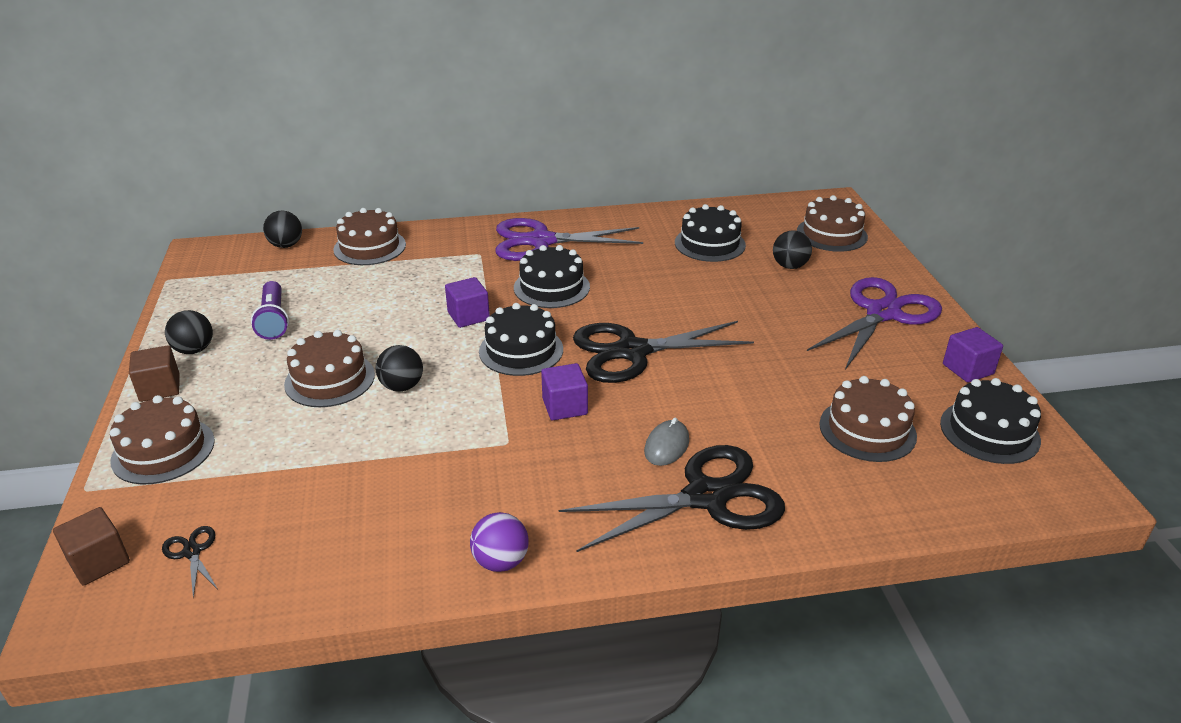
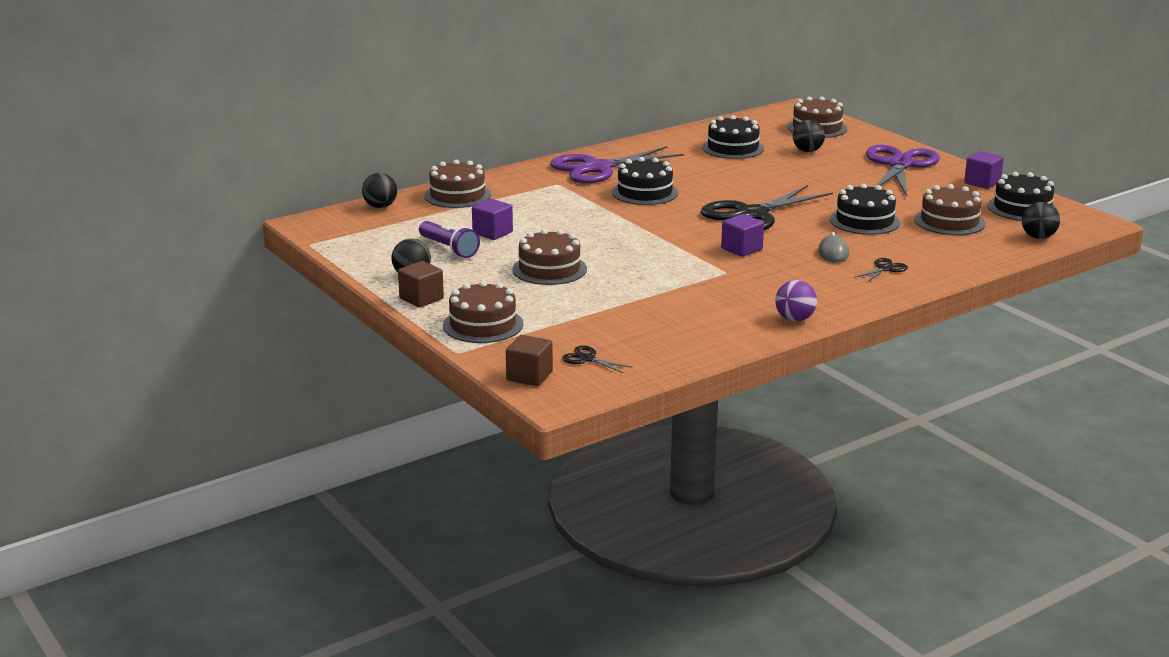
camera: 25 degrees left, 10 degrees down
black ball [376,345,423,392] -> black ball moved to [1022,202,1060,239]
purple cube [445,277,490,328] -> purple cube moved to [472,199,513,240]
black cake [479,303,563,376] -> black cake moved to [830,183,900,235]
black scissors [559,445,785,552] -> black scissors [854,258,908,282], size x0.40

